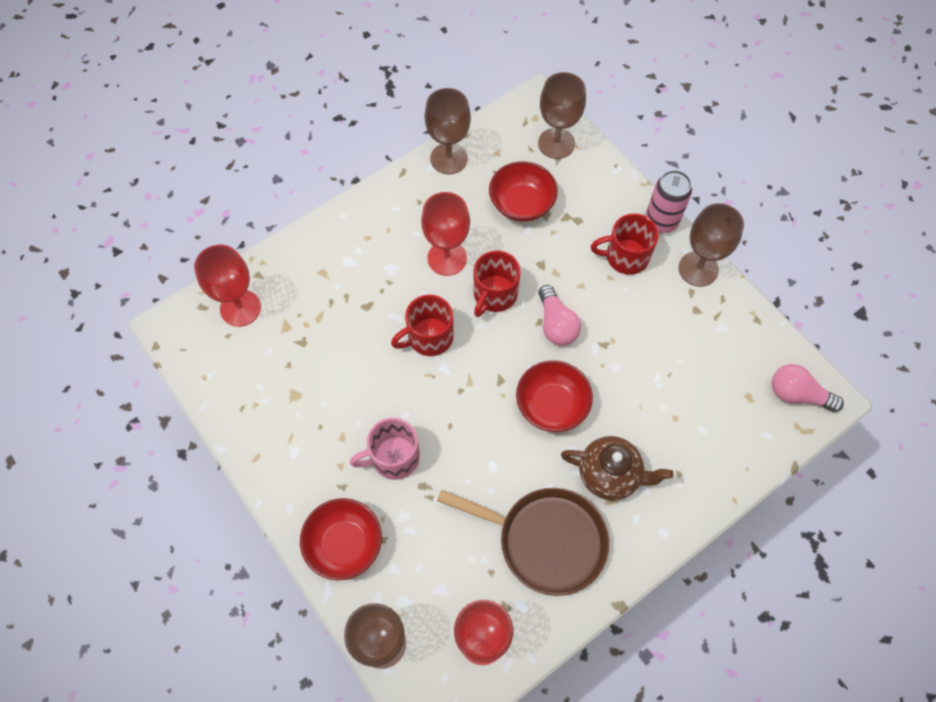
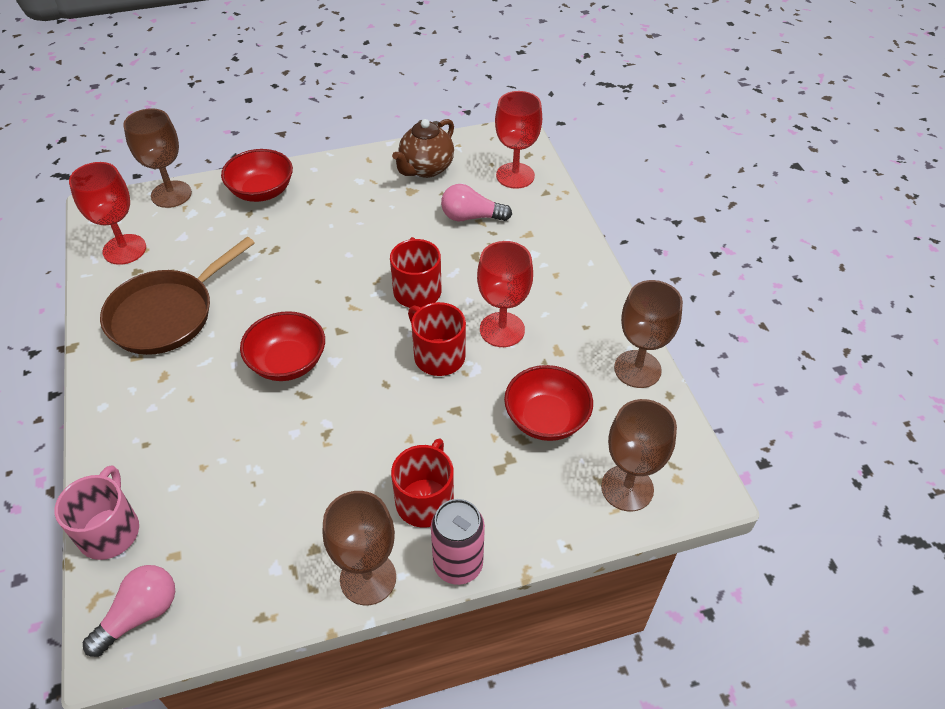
camera: 110 degrees right, 15 degrees down
pink mug [350,418,420,480] -> pink mug moved to [55,466,139,560]
pink light bulb [538,285,581,346] -> pink light bulb moved to [441,184,512,221]
brown teapot [561,436,674,500] -> brown teapot moved to [392,119,454,178]

